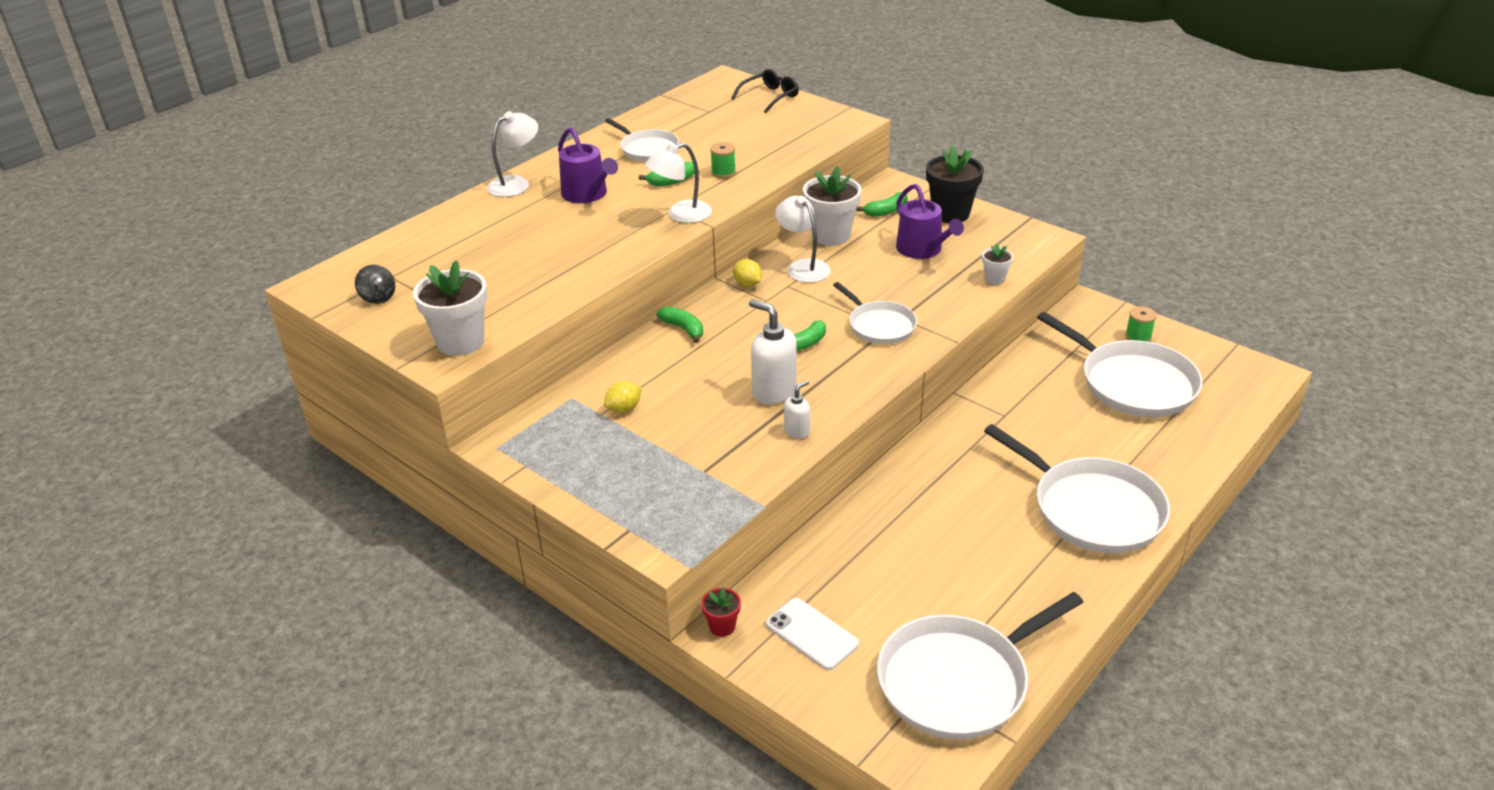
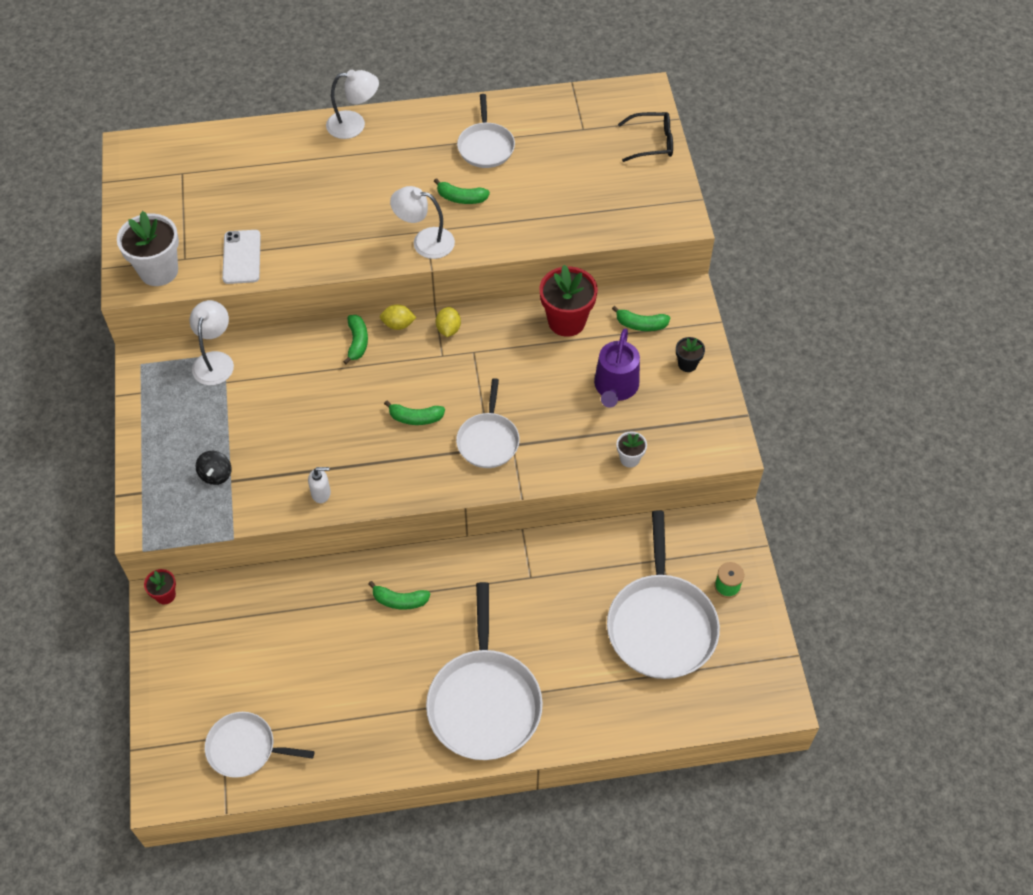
camera: 40 degrees right, 20 degrees up
black spinning top [355,265,395,304] -> black spinning top moved to [196,451,232,485]
purple watering can [558,128,618,203] -> none
yellow lemon [604,381,642,413] -> yellow lemon moved to [380,304,416,330]
green spool [710,142,736,178] -> none
white soap dispenser [749,299,797,405] -> none
white phone [766,598,859,670] -> white phone moved to [222,230,261,284]
white lamp [775,196,830,283] -> white lamp moved to [190,300,234,385]
white flower pot [803,166,862,246] -> red flower pot [539,265,598,337]
white pan [877,592,1084,740] -> white pan [205,712,315,778], size x0.58
black flower pot [926,146,984,223] -> black flower pot [676,337,705,372], size x0.50
none -> green banana [368,581,430,610]

